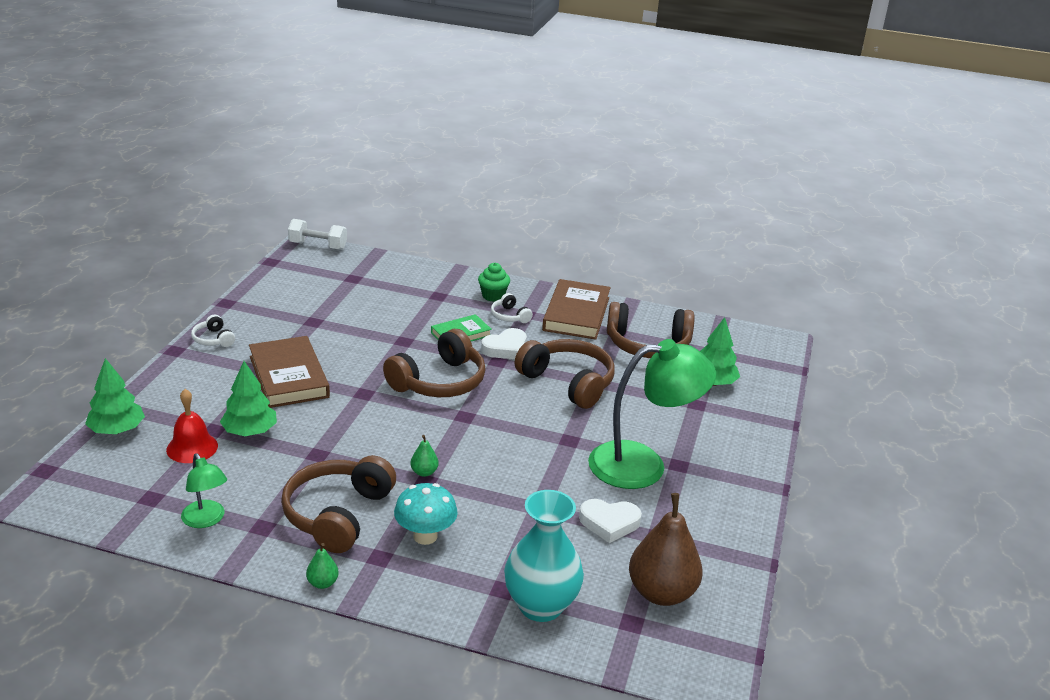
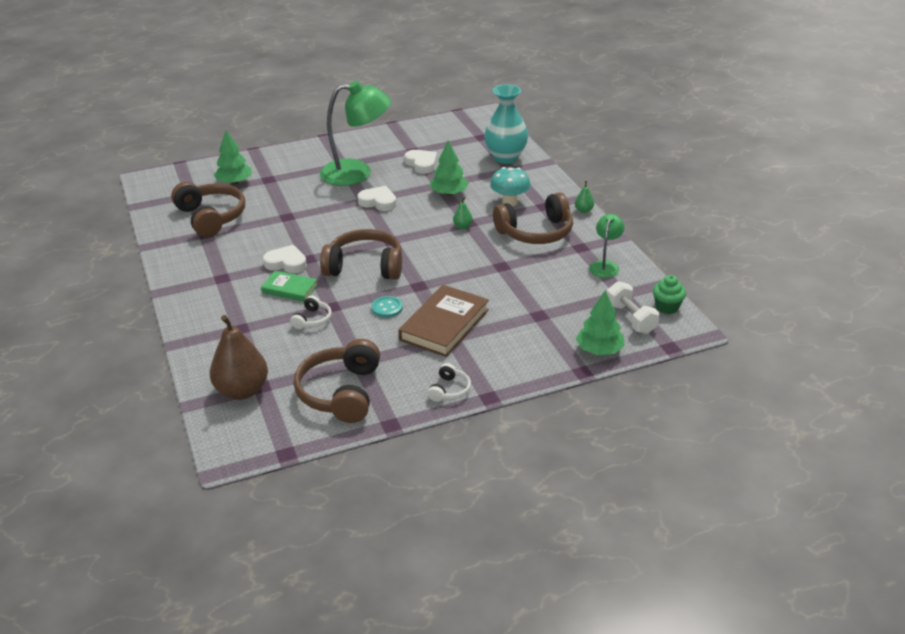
camera: 125 degrees left, 5 degrees up
red bell [166,389,218,463] -> none
green tree [220,361,277,436] -> green tree moved to [430,141,469,196]
white dumbbell [288,219,347,250] -> white dumbbell moved to [607,281,660,334]
green cupcake [478,263,510,302] -> green cupcake moved to [653,275,686,314]
white headphones [491,293,533,323] -> white headphones moved to [290,295,332,329]
brown headphones [515,339,615,409] -> brown headphones moved to [294,339,380,423]
brown book [542,279,611,340] -> none
green lamp [588,339,716,489] -> green lamp turned 135 degrees clockwise [320,81,391,186]
brown pear [629,493,703,606] -> brown pear moved to [210,315,268,400]
none -> white heart [358,186,397,211]
none -> turquoise button [372,296,403,318]

